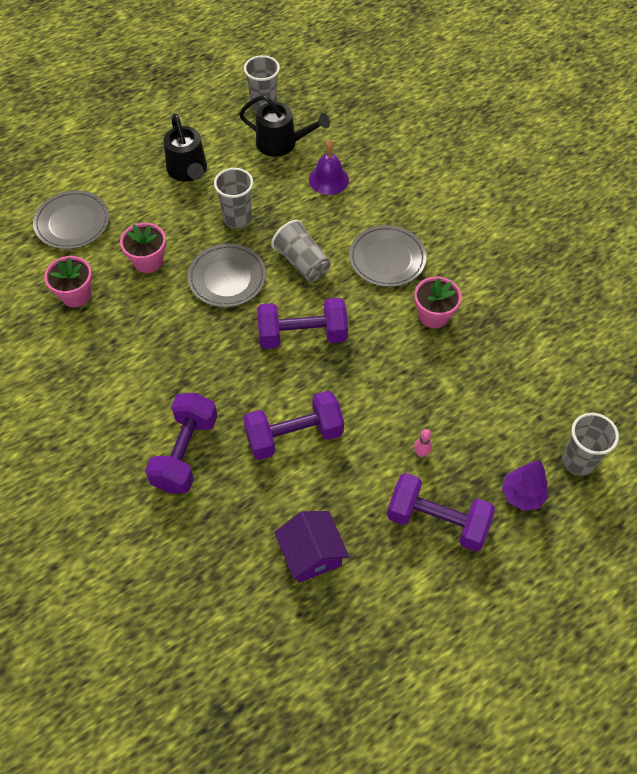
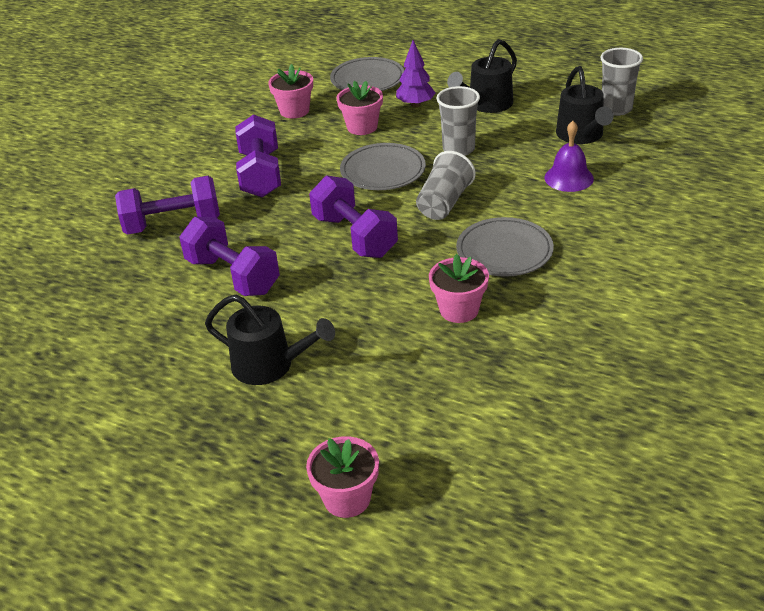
camera: 65 degrees right, 20 degrees down
purple house [274,511,349,583] -> none
purple dumbbell [387,473,495,552] -> purple dumbbell moved to [235,114,281,197]
pink bowling pin [414,429,432,457] -> black watering can [205,294,335,385]
purple tree [502,460,548,511] -> purple tree moved to [396,40,435,107]
grey cup [562,413,619,476] -> pink flower pot [306,436,379,518]

